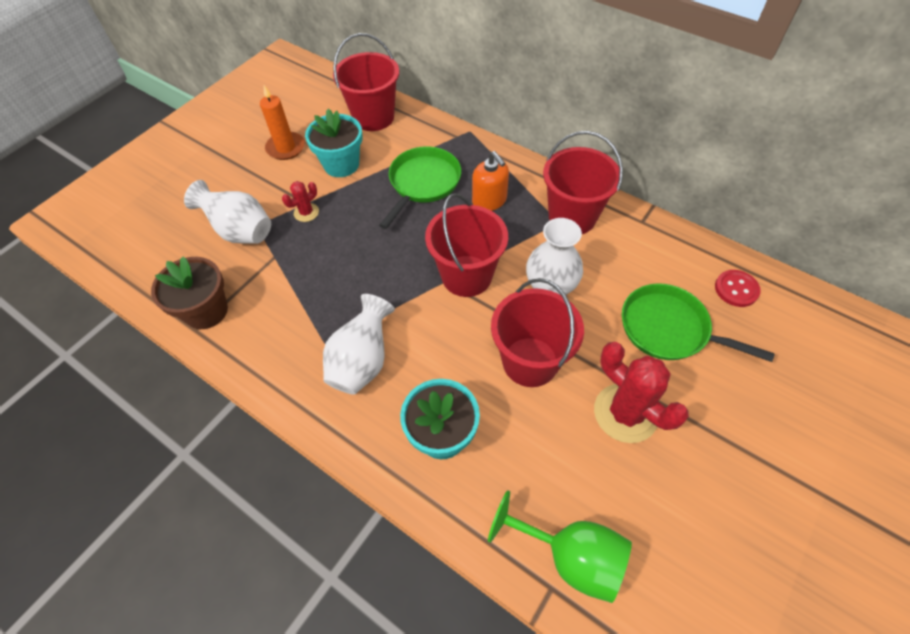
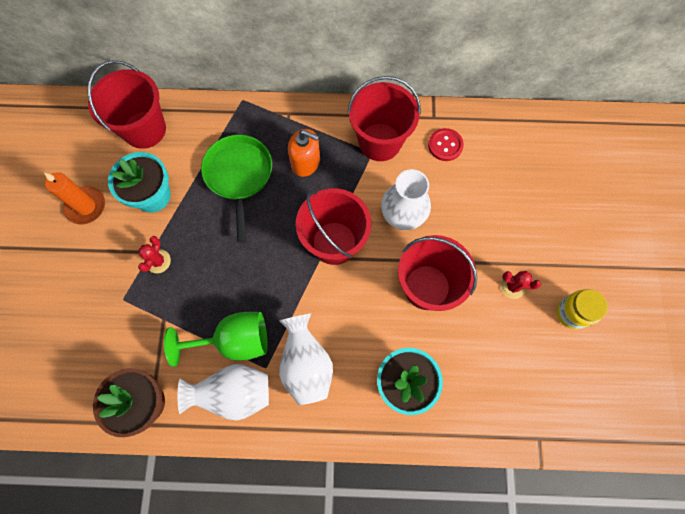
camera: 35 degrees left, 15 degrees up
white vase [184,180,271,244] -> white vase moved to [178,364,269,421]
green goblet [488,490,632,603] -> green goblet moved to [164,312,268,367]
red cactus [594,342,689,443] -> red cactus [500,271,541,299], size x0.50
green pan [622,283,775,362] -> none
red button [715,270,761,307] -> red button moved to [428,128,464,161]
none -> yellow jar [556,289,608,329]

